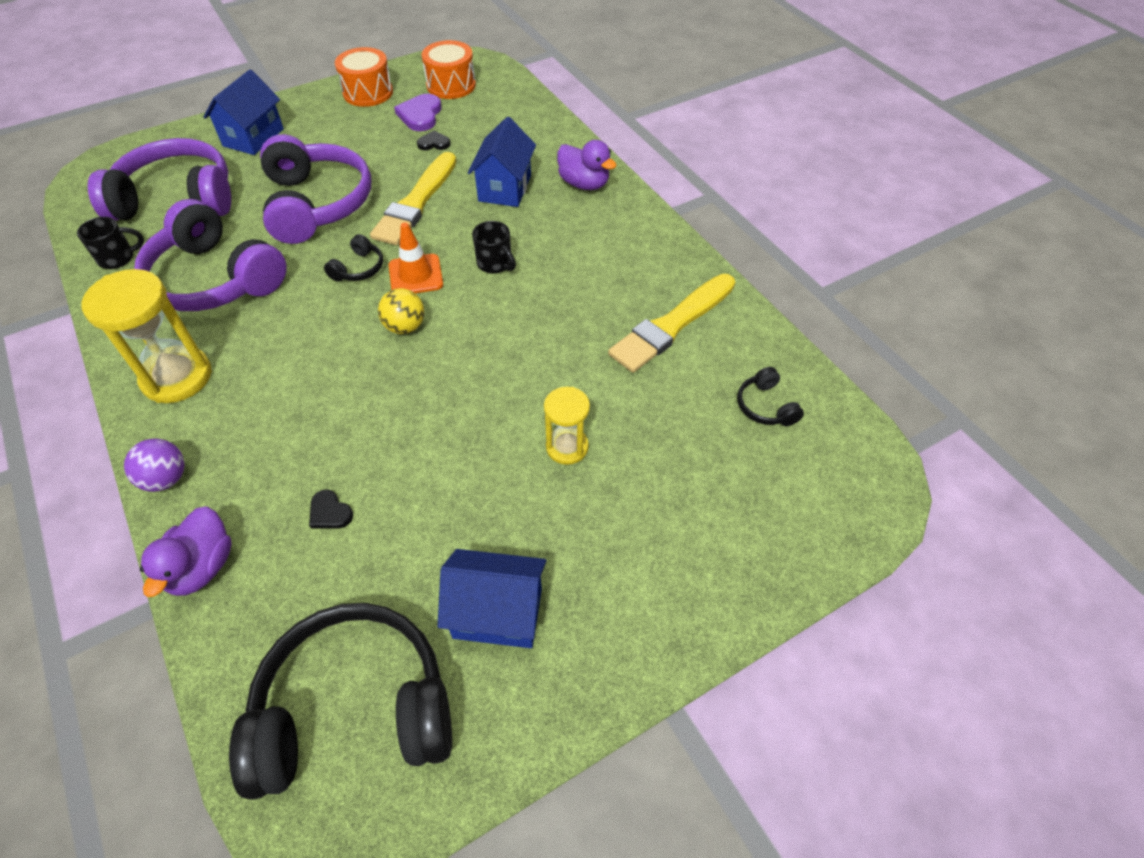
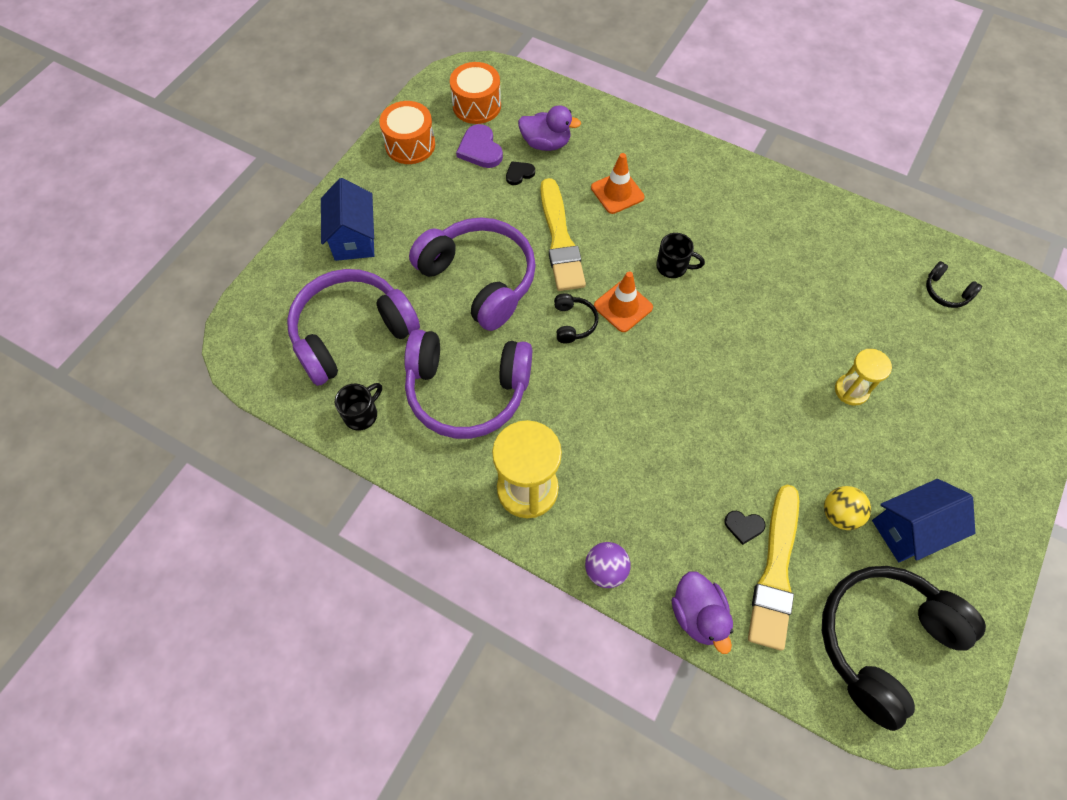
camera: 30 degrees left, 10 degrees up
yellow ball [378,288,424,334] -> yellow ball moved to [824,486,871,530]
blue house [468,117,536,207] -> orange traffic cone [591,153,644,214]
purple duck [557,140,617,190] -> purple duck moved to [518,105,581,151]
yellow brush [608,274,735,373] -> yellow brush moved to [748,485,799,651]

